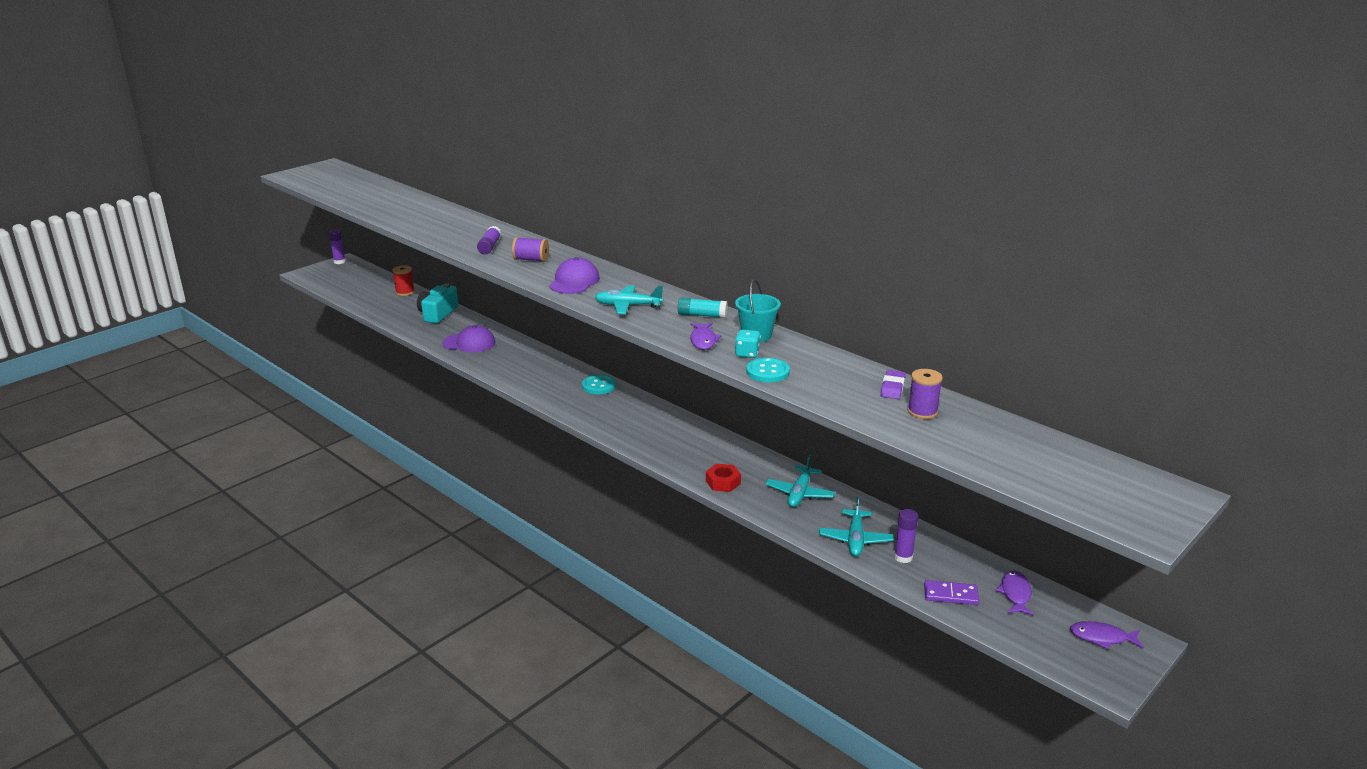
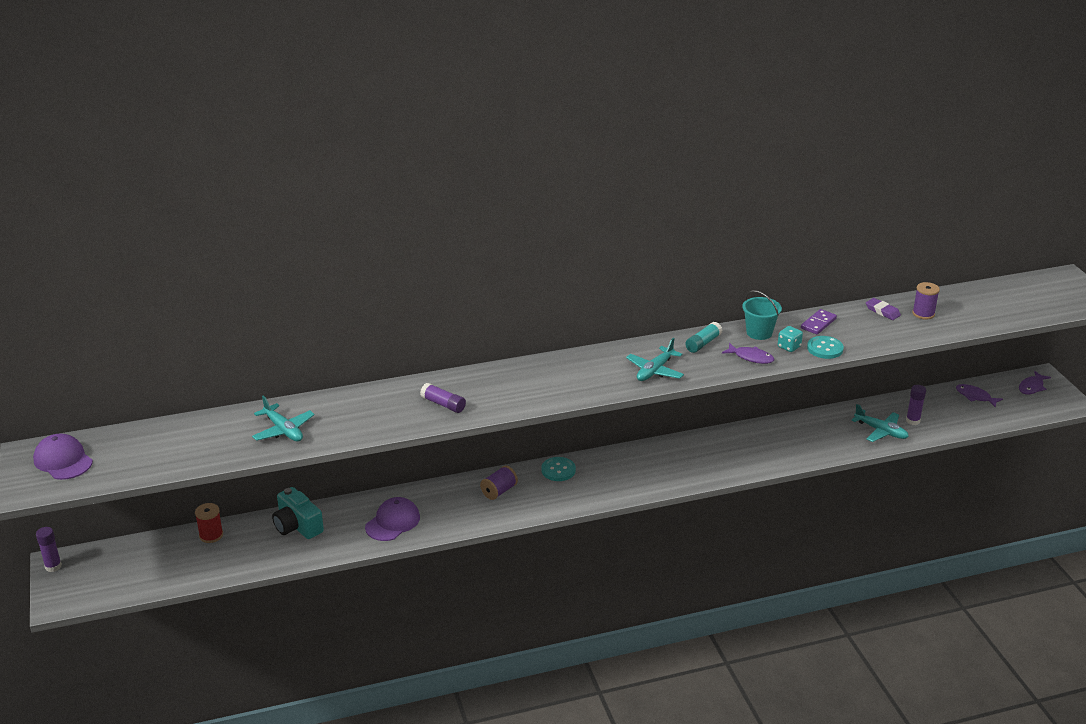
camera: 60 degrees left, 5 degrees up
purple spool [512,237,549,262] -> purple spool moved to [480,466,518,500]
purple cap [549,257,600,294] -> purple cap moved to [33,434,93,480]
red nut [706,464,741,492] -> none
turquoise plane [765,455,835,507] -> turquoise plane moved to [252,396,315,442]
purple domino [924,580,979,605] -> purple domino moved to [801,309,837,334]

